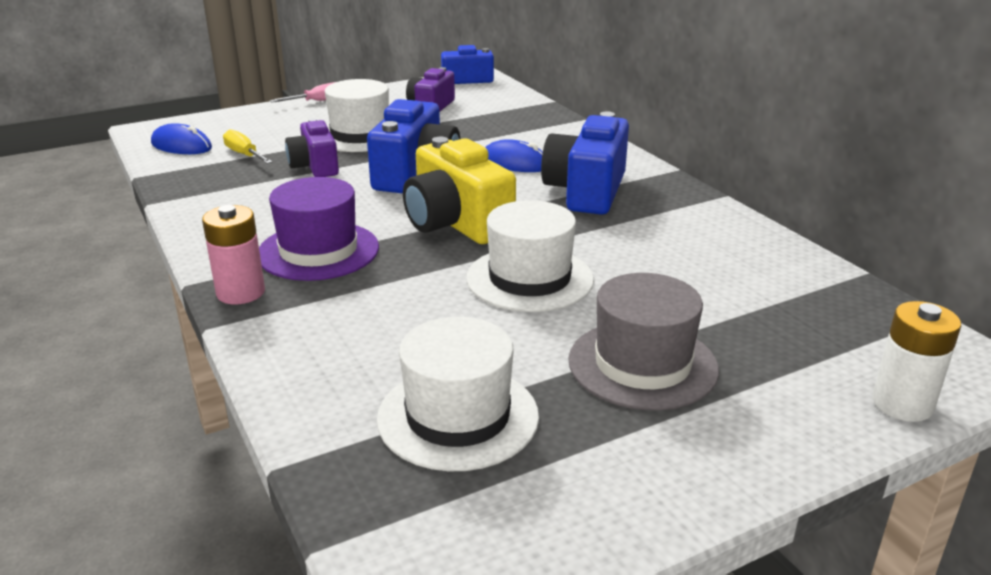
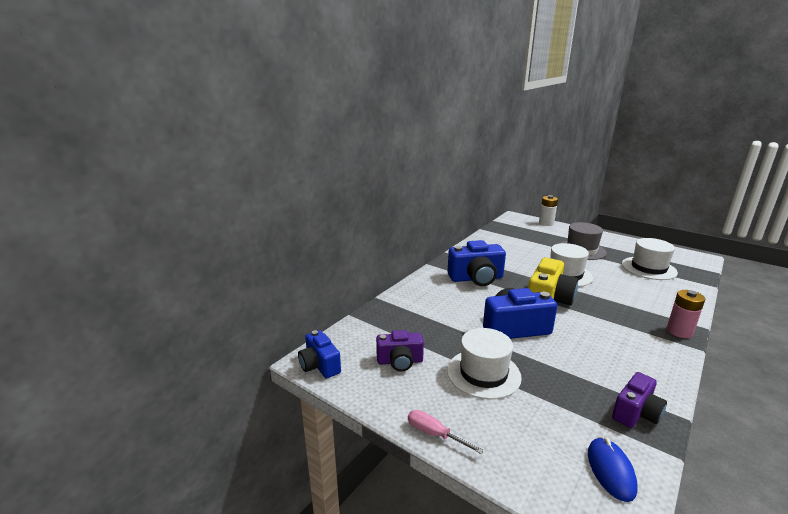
camera: 115 degrees left, 5 degrees down
yellow screwdriver [223,129,273,164] -> none
purple hat [259,177,379,281] -> none
purple camera [285,118,339,177] -> purple camera moved to [612,372,667,428]
blue mouse [485,139,543,172] -> none

